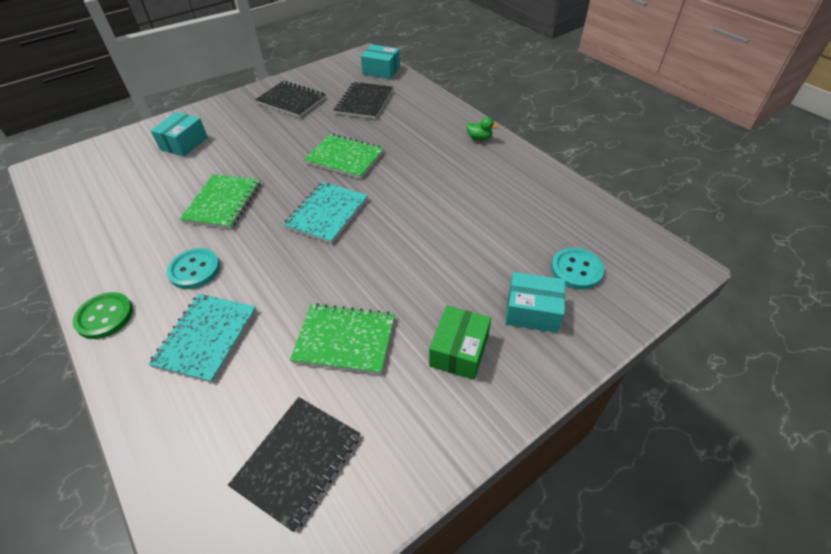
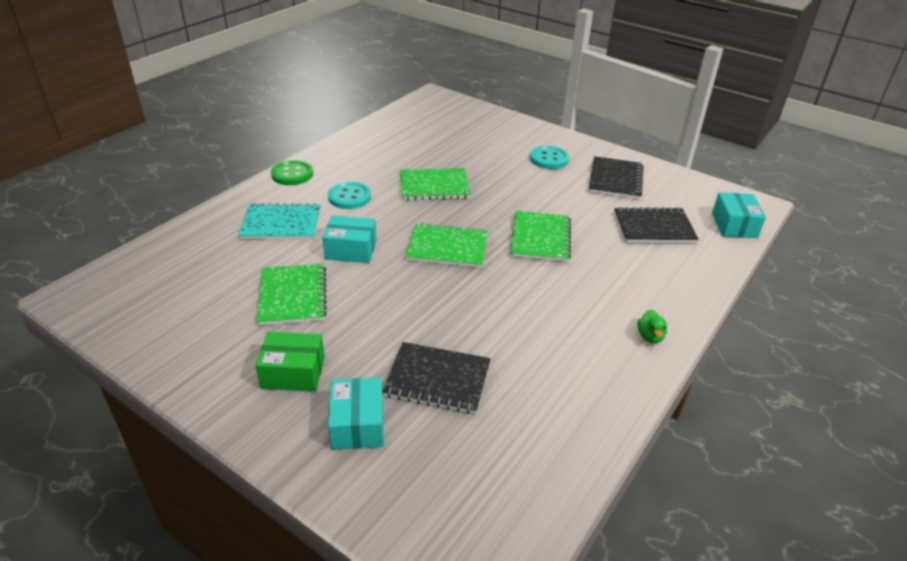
camera: 70 degrees right, 10 degrees down
turquoise box [151,112,208,156] -> turquoise box moved to [322,215,377,263]
black notebook [228,397,360,532] -> black notebook moved to [382,342,491,414]
turquoise notebook [283,182,368,244] -> green notebook [406,223,488,268]
turquoise button [551,248,604,289] -> turquoise button moved to [530,146,569,169]

